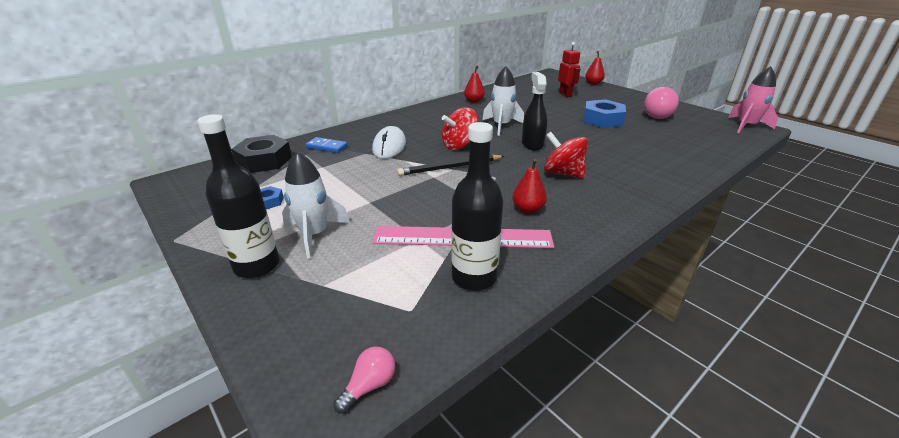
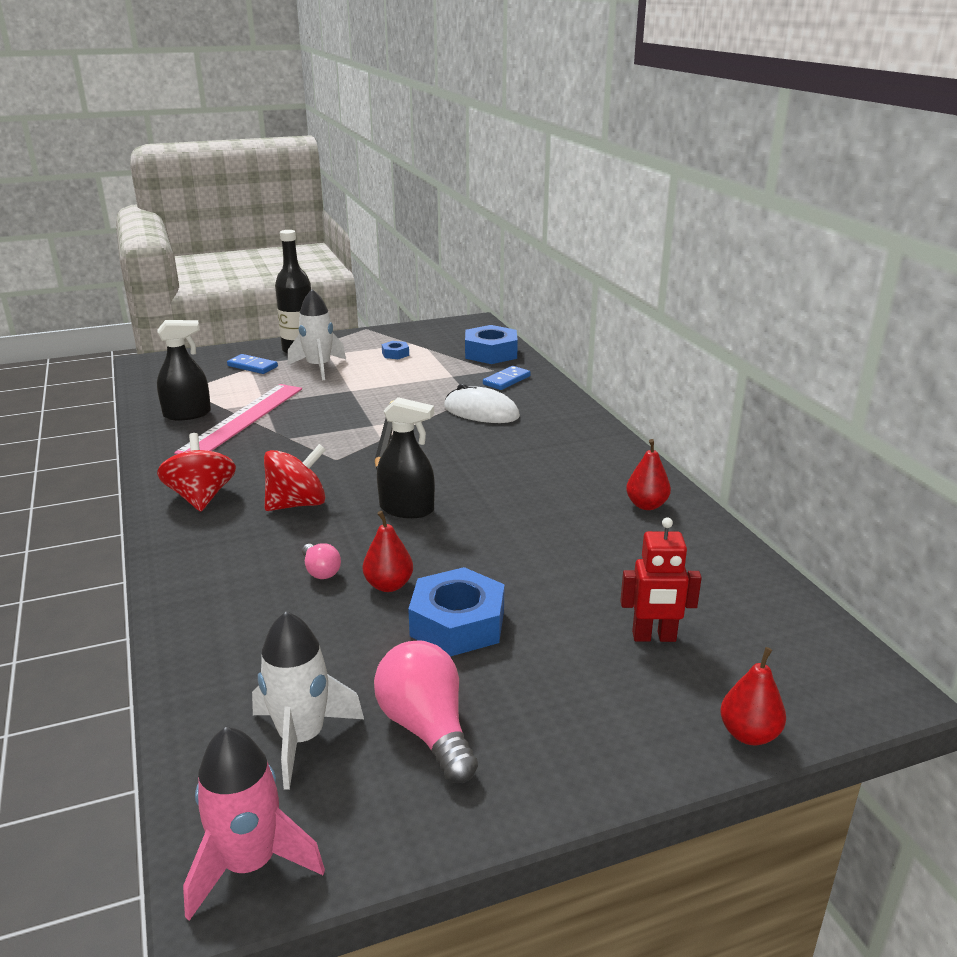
camera: 110 degrees right, 5 degrees down
black nut [231,135,292,173] -> blue nut [465,325,518,364]
pink light bulb [334,347,395,413] -> pink light bulb moved to [302,543,341,579]
red spinning top [442,107,478,150] -> red spinning top moved to [157,433,236,512]
black bottle [451,122,503,291] -> black spray bottle [157,320,211,420]
white rocket [482,66,524,136] -> white rocket moved to [252,611,364,790]
red pear [512,159,547,214] -> red pear moved to [363,511,413,592]
none -> blue domino [227,354,278,374]

